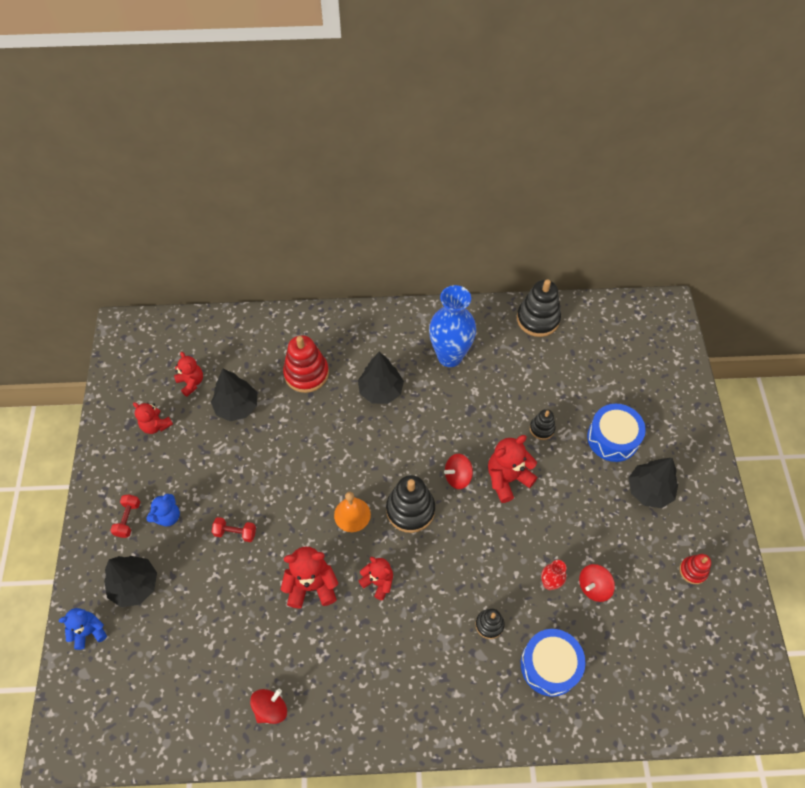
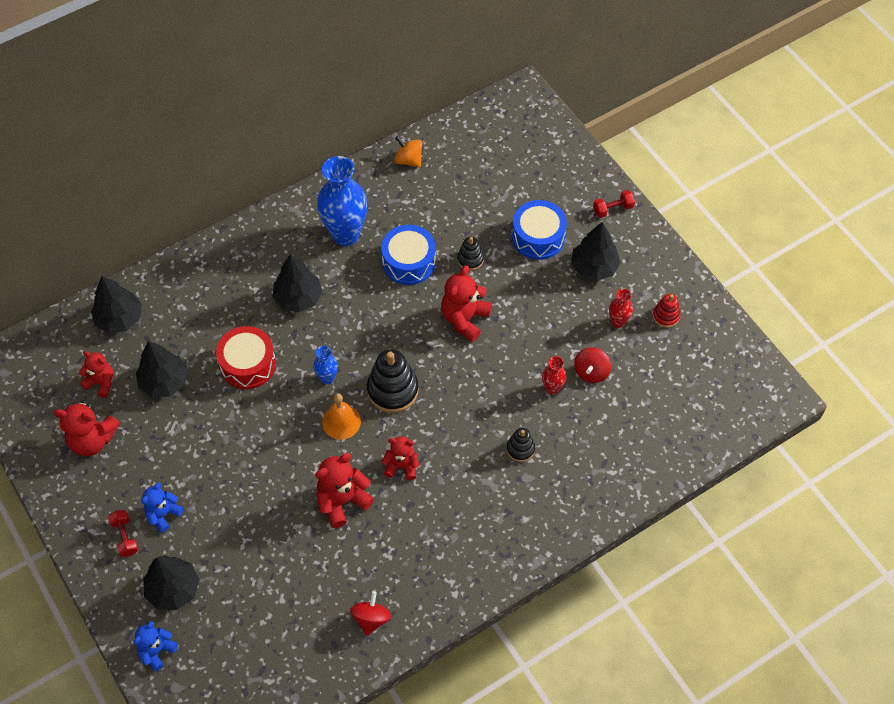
camera: 30 degrees left, 0 degrees up
red teddy bear [133,402,173,434] -> red teddy bear [54,400,120,456], size x1.54
blue teddy bear [146,494,180,526] -> blue teddy bear turned 150 degrees counterclockwise [141,483,184,533]
red dumbbell [212,517,256,542] -> red dumbbell moved to [593,190,635,218]
red stacking toy [283,335,329,393] -> none
red spinning top [444,454,473,489] -> none
black stacking toy [517,279,561,337] -> orange spinning top [394,136,422,167]
blue drum [521,629,585,697] -> blue drum moved to [381,225,436,285]
none -> black tree [91,276,142,334]
none -> red drum [216,326,276,389]
none -> blue vase [313,346,338,384]
none -> red vase [609,289,633,328]

